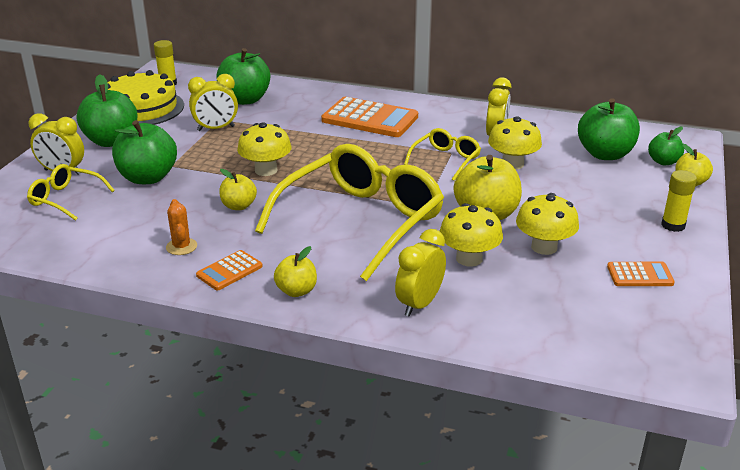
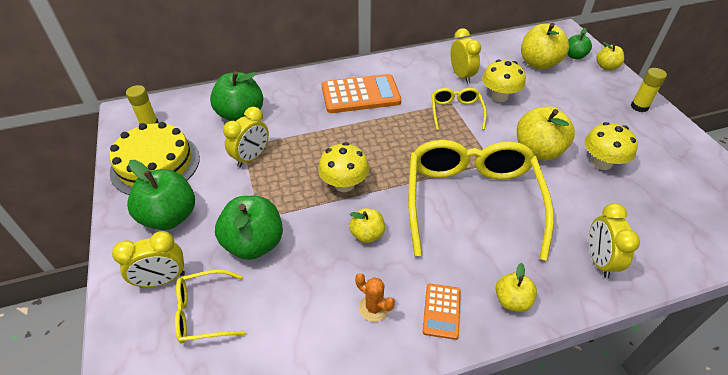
camera: 35 degrees left, 15 degrees up
yellow mushroom [440,203,503,267] -> none
green apple [578,98,640,160] -> yellow apple [521,23,569,70]
orange calculator [607,262,675,286] -> none

